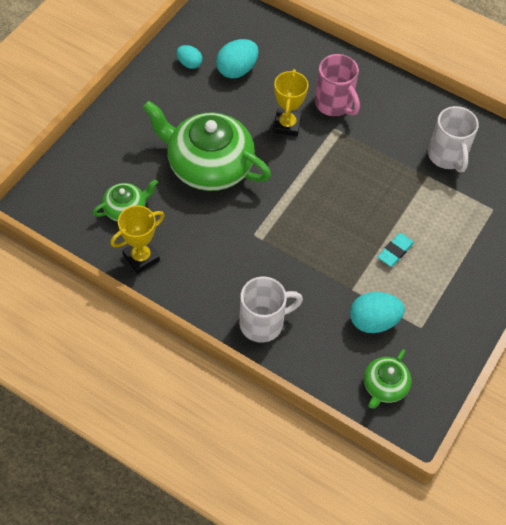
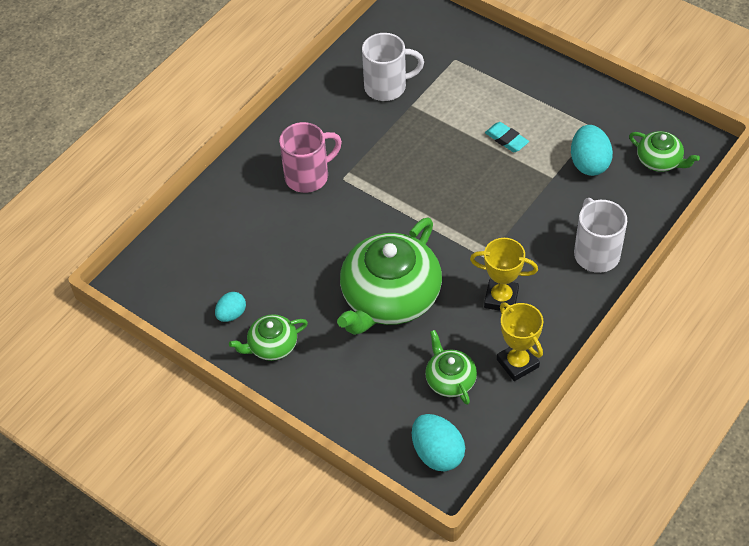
camera: 80 degrees left, 5 degrees down
turquoise egg [216,39,259,78] -> turquoise egg moved to [412,414,465,471]
yellow trophy [273,69,308,136] -> yellow trophy moved to [470,238,538,311]
none -> green teapot [229,314,308,361]

